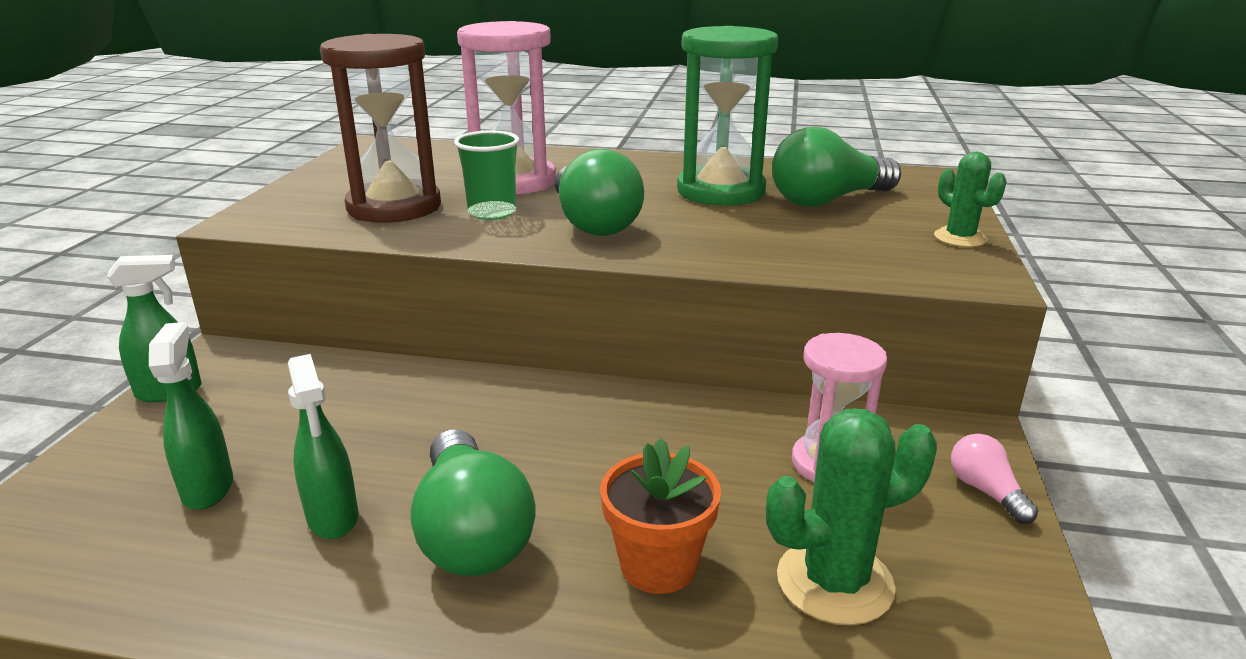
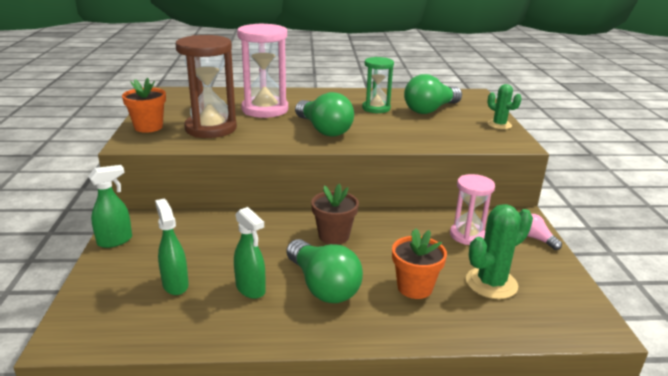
camera: 15 degrees left, 0 degrees up
green cup [454,131,520,220] -> none
green hourglass [677,26,778,206] -> green hourglass [362,57,394,113], size x0.62
none -> orange flower pot [122,77,166,133]
none -> brown flower pot [311,184,359,245]

